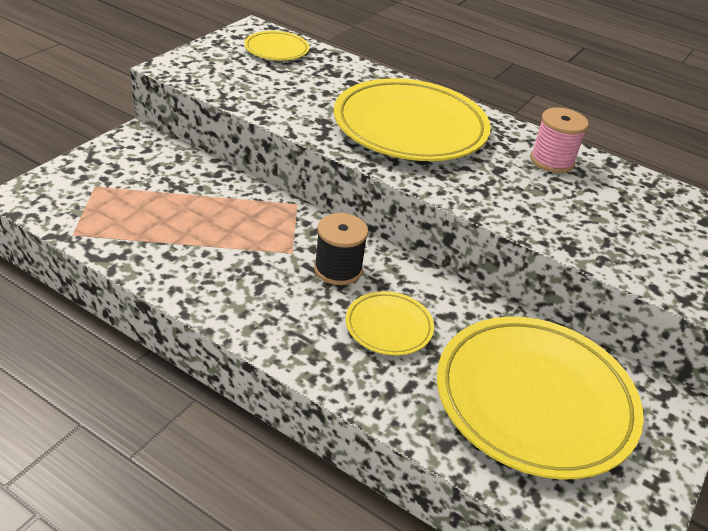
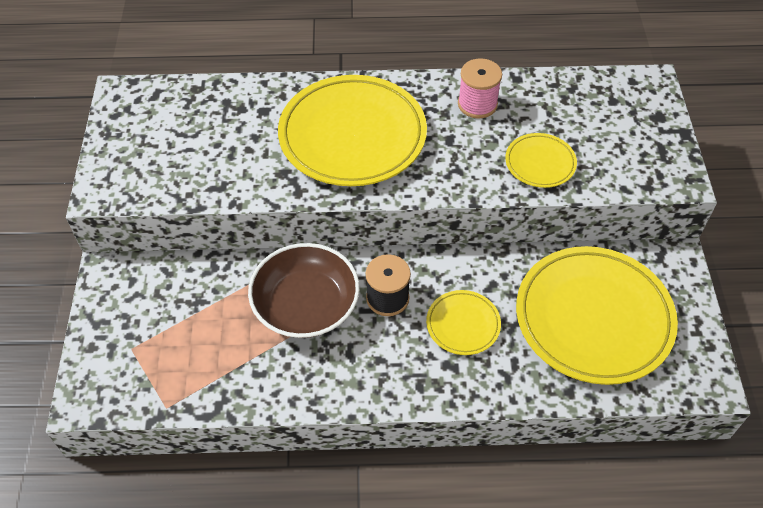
camera: 30 degrees left, 15 degrees up
yellow plate [244,31,310,60] -> yellow plate moved to [505,133,577,188]
none -> brown bowl [248,243,360,338]

